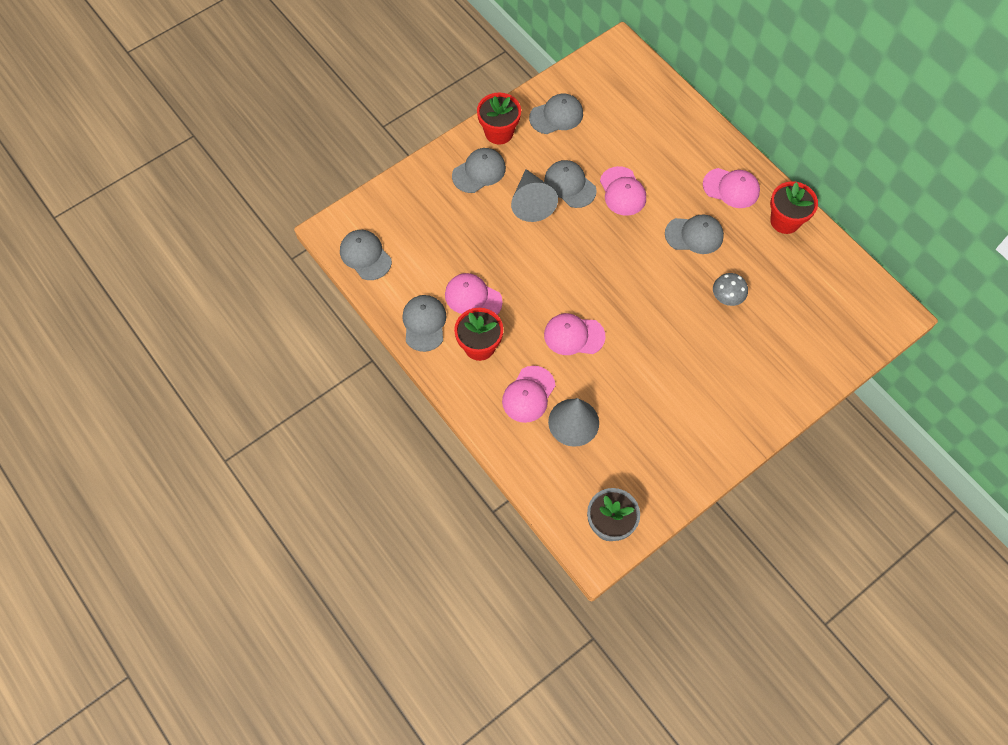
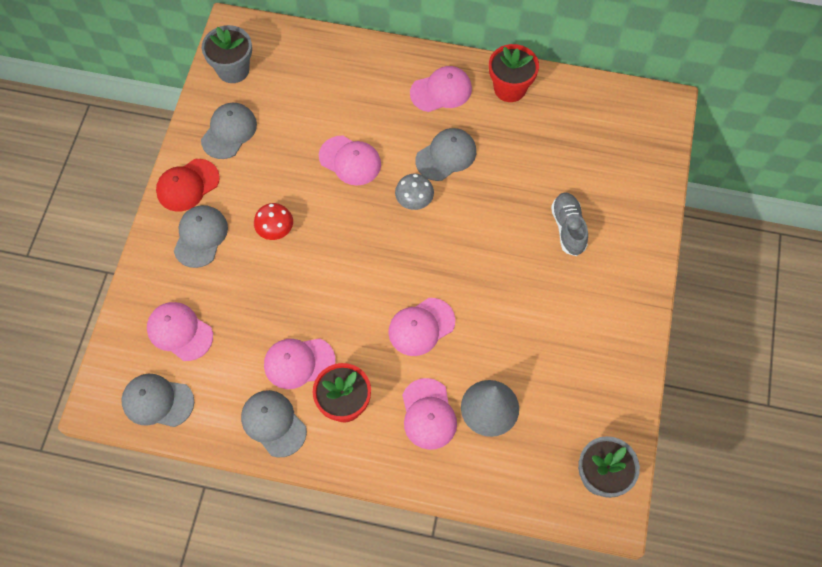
camera: 40 degrees left, 0 degrees up
red flower pot [477,92,521,145] -> red cap [156,159,220,211]
grey cone [511,169,558,222] -> red mushroom [254,203,293,240]
grey cap [544,160,597,208] -> none
grey mushroom [713,273,748,306] -> grey mushroom moved to [395,174,434,210]
none -> pink cap [147,302,213,361]
none -> grey flower pot [202,25,252,83]
none -> grey shoe [551,192,588,256]

